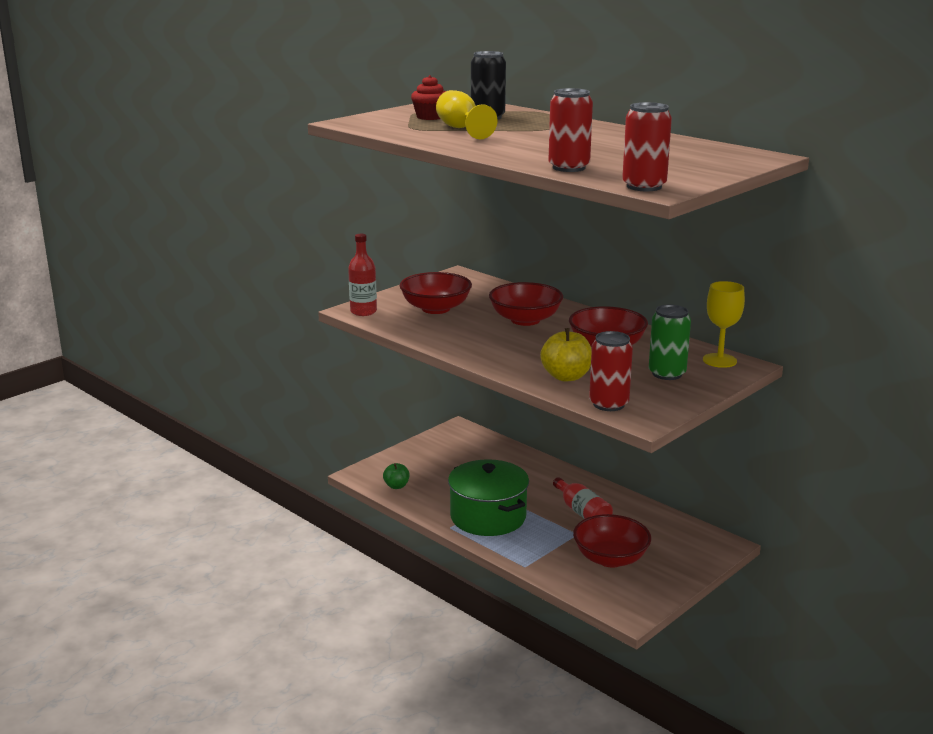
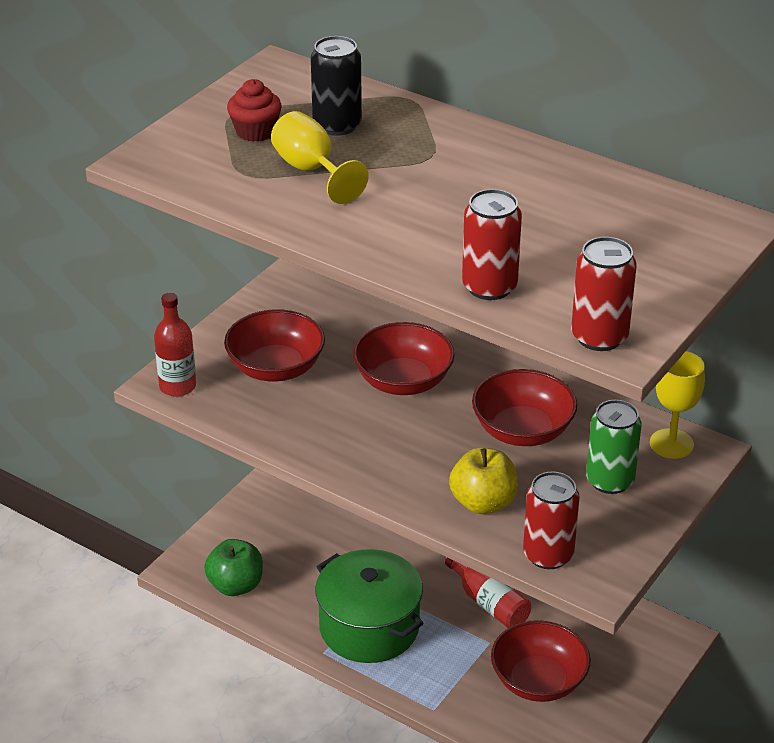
camera: 10 degrees left, 15 degrees up
green apple [383,463,410,489] -> green apple [204,539,263,596], size x1.62

